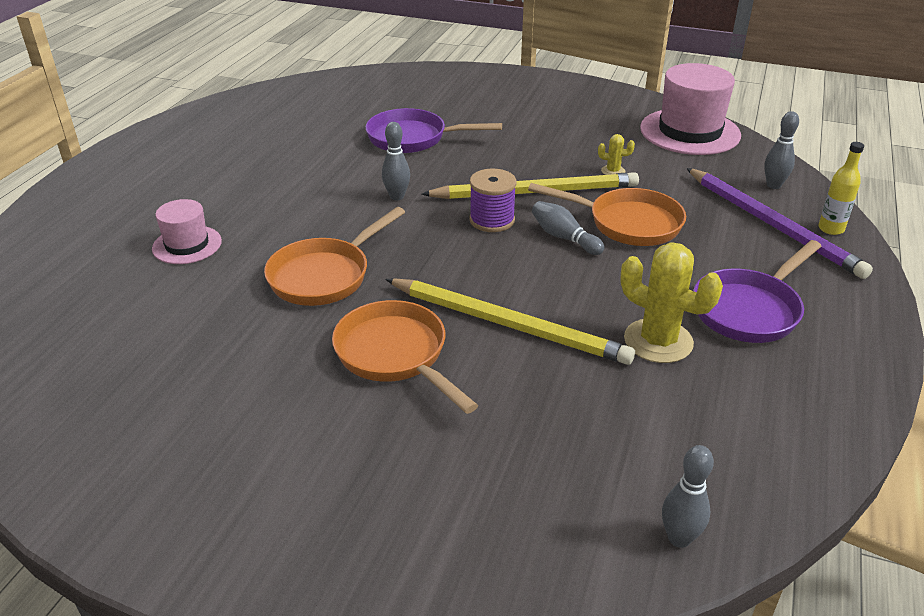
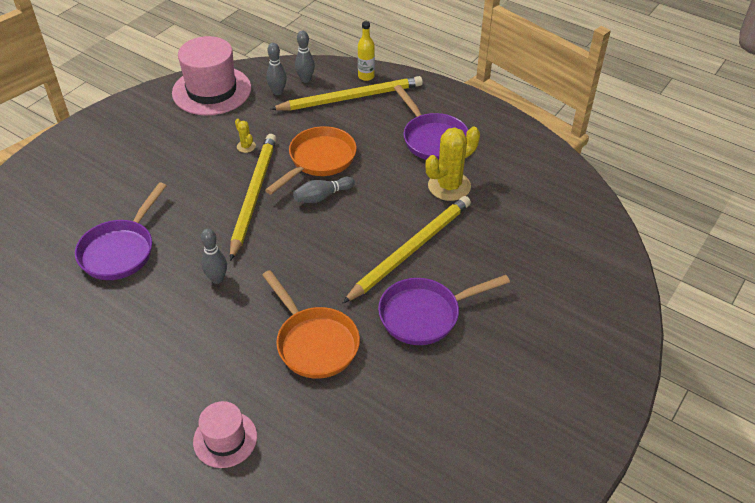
camera: 75 degrees left, 10 degrees up
orange pan [332,300,478,414] -> purple pan [378,275,510,345]
purple spool [469,169,517,232] -> none
yellow cactus [598,134,635,175] -> yellow cactus turned 60 degrees counterclockwise [235,119,256,153]
grey bowling pin [662,445,714,548] -> grey bowling pin moved to [266,43,287,95]
purple pencil [686,168,873,279] -> yellow pencil [271,76,423,111]

